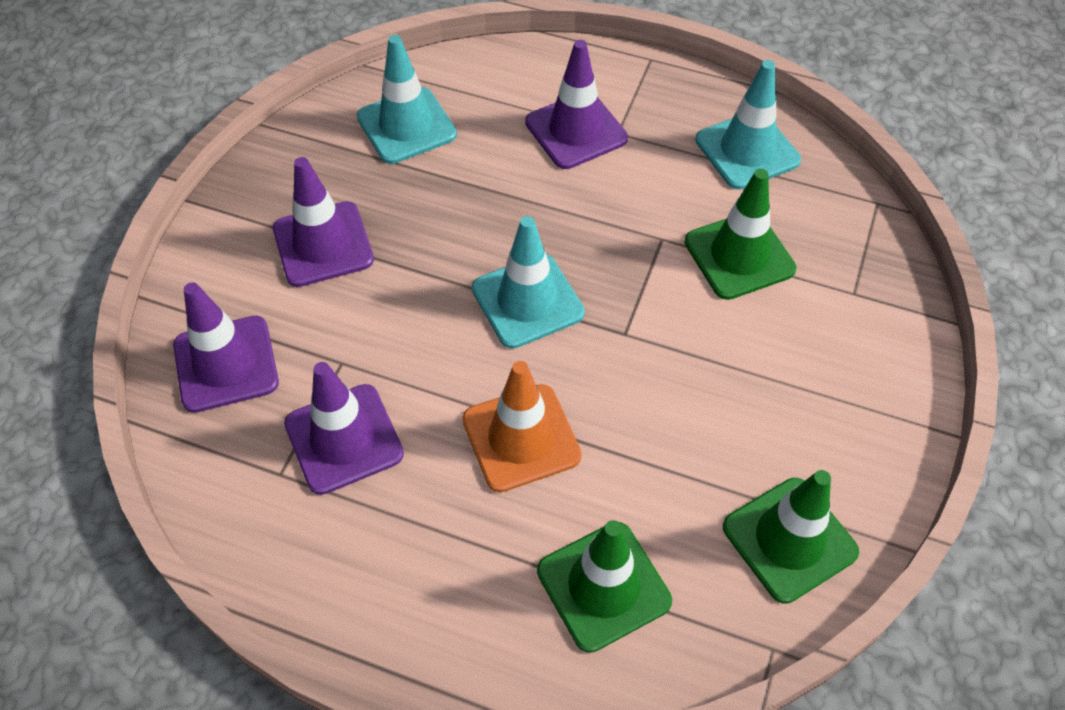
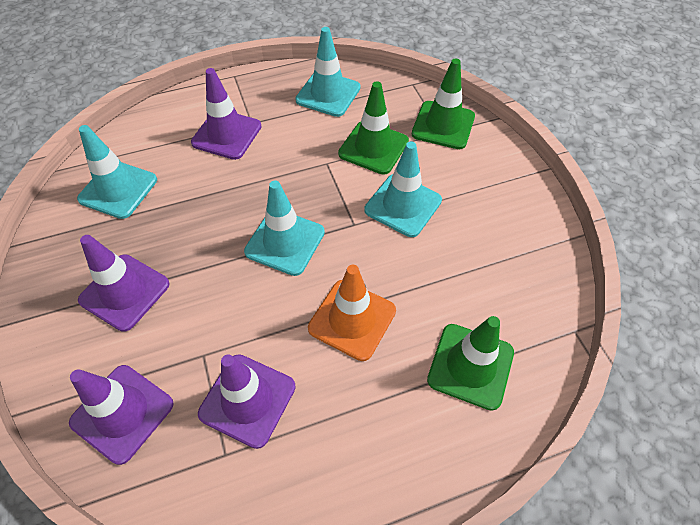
camera: 40 degrees left, 0 degrees up
green traffic cone [723,470,859,604] -> green traffic cone moved to [412,59,475,149]
none -> turquoise traffic cone [364,142,442,237]

